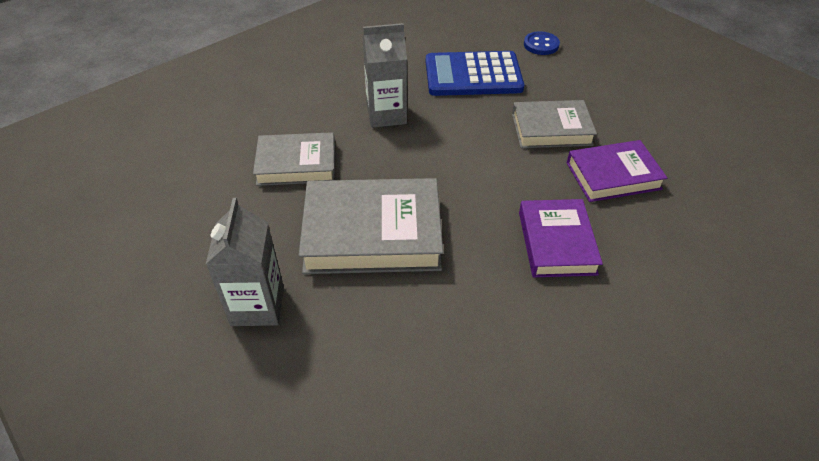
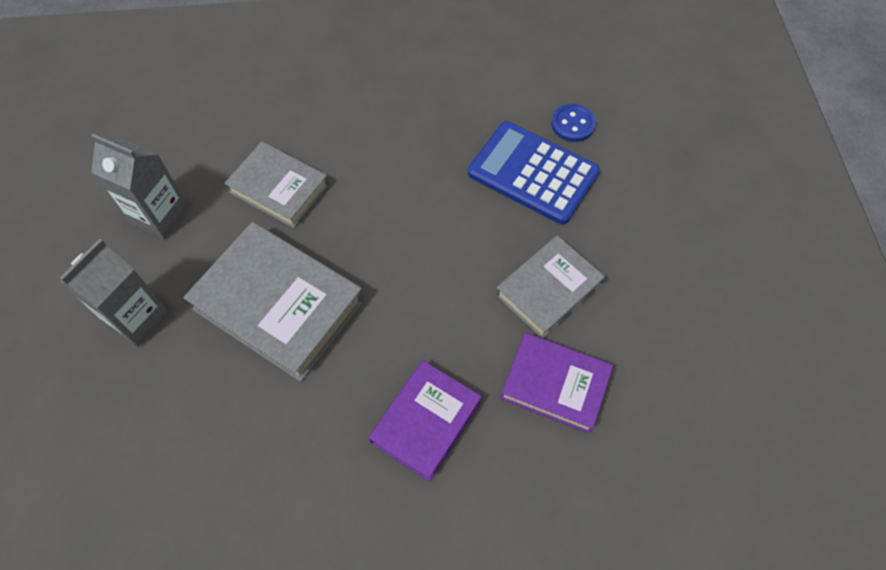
camera: 35 degrees right, 15 degrees up
grey carton [363,23,407,128] -> grey carton moved to [91,134,189,239]
grey book [512,100,597,148] -> grey book turned 75 degrees counterclockwise [496,235,605,338]
blue button [524,31,560,55] -> blue button moved to [551,104,596,142]

